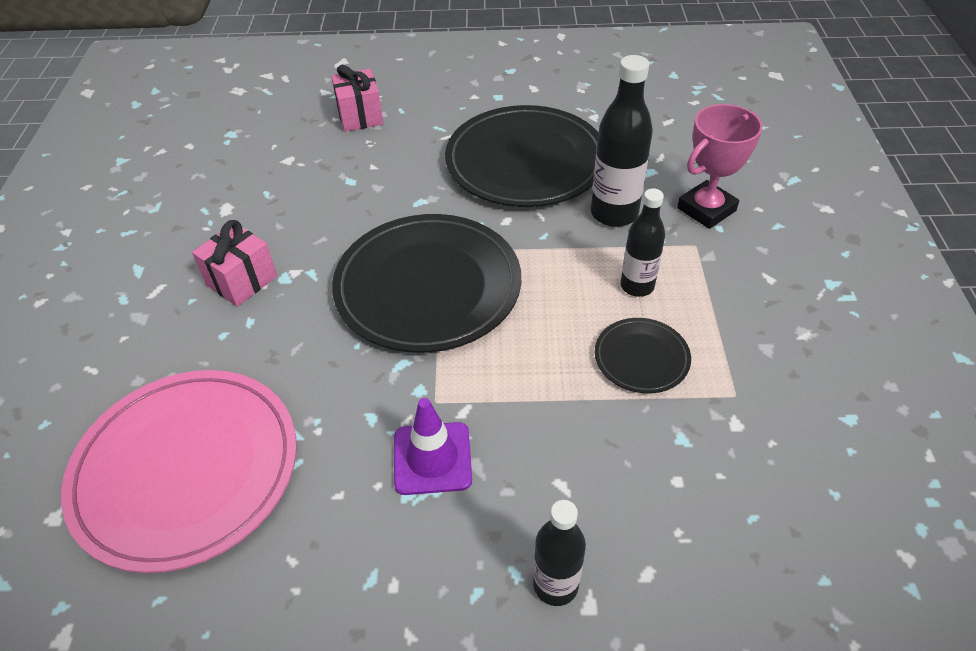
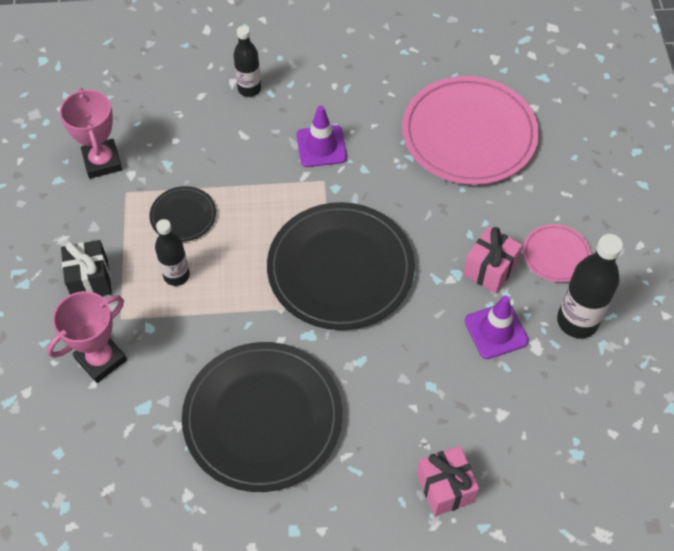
camera: 175 degrees right, 10 degrees up
black bottle [591,55,653,227] -> black bottle moved to [557,234,623,338]
none -> pink trophy [60,88,122,179]
none -> black gift [61,240,112,296]
none -> purple traffic cone [465,296,529,359]
none -> pink plate [523,224,591,282]

